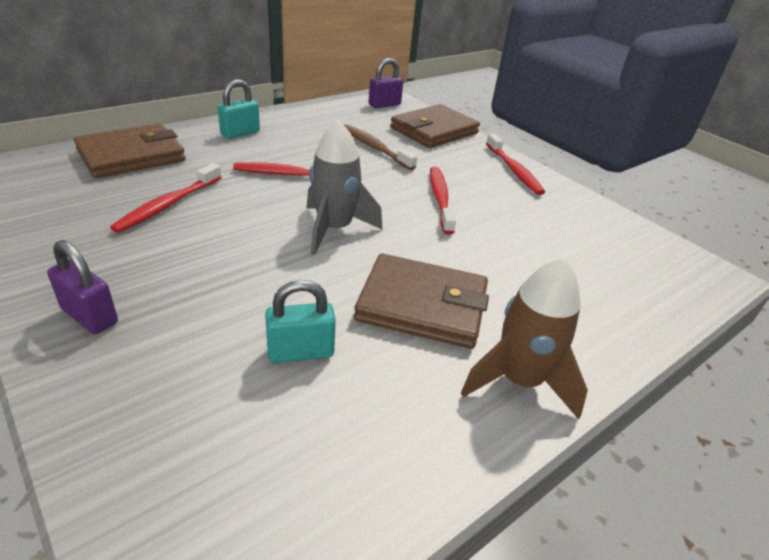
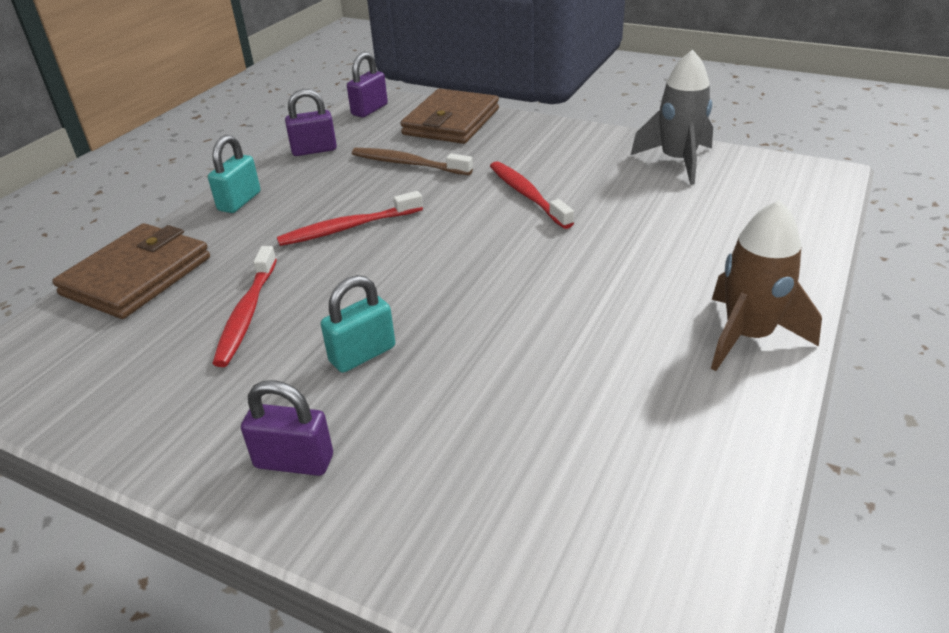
camera: 20 degrees left, 0 degrees up
turquoise padlock [265,280,336,363] -> turquoise padlock moved to [321,275,395,373]
grey rocket [307,120,382,255] -> grey rocket moved to [631,49,713,185]
brown wallet [354,254,489,349] -> none
red toothbrush [486,134,545,195] -> none
none -> purple padlock [285,89,337,156]

